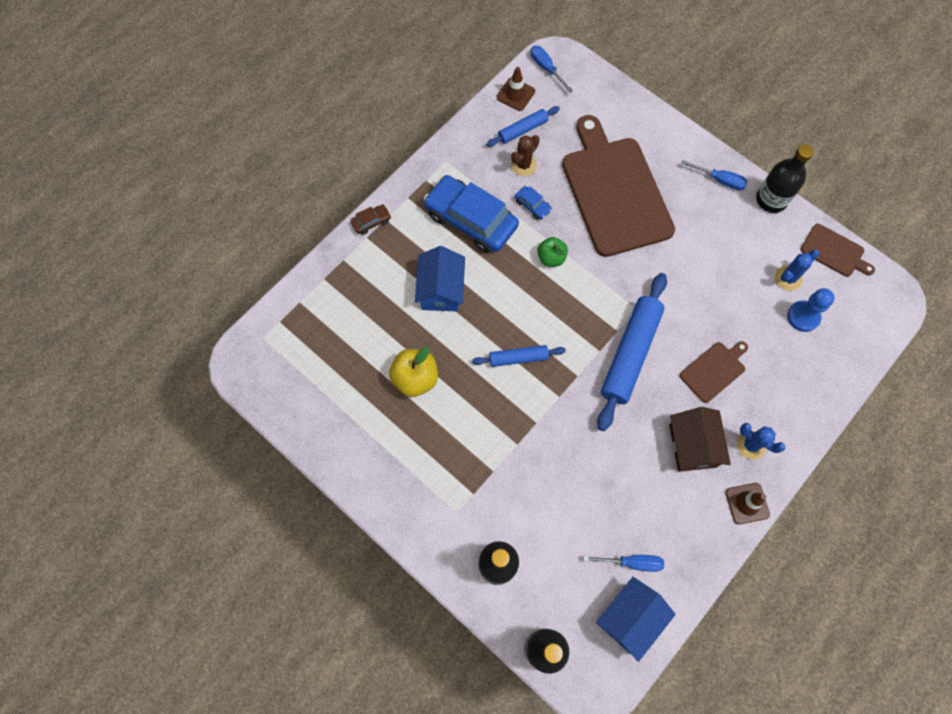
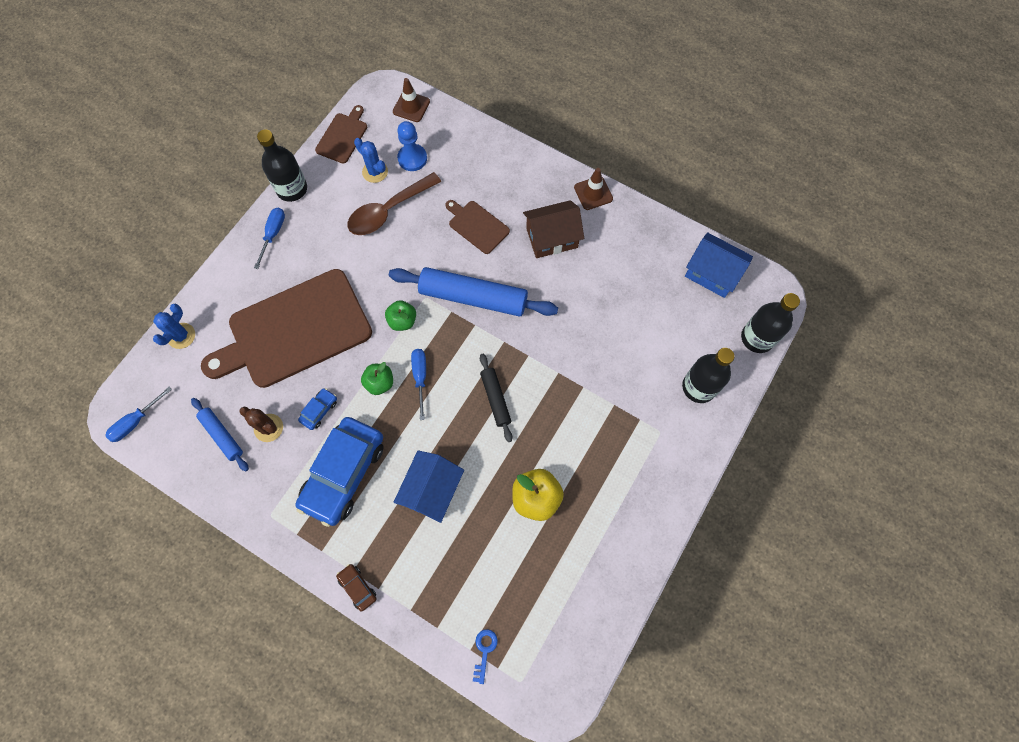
camera: 100 degrees left, 0 degrees up
blue house [415,246,465,312] -> blue house turned 60 degrees counterclockwise [394,450,464,523]
blue rolling pin [472,345,566,367] -> black rolling pin [480,354,512,442]
brown traffic cone [497,67,535,111] -> brown traffic cone moved to [393,78,430,122]
blue screwdriver [584,555,664,572] -> blue screwdriver moved to [411,349,426,420]
blue cactus [737,423,785,459] -> blue cactus moved to [153,304,195,349]
none -> brown spoon [347,172,441,235]
none -> green apple [385,300,416,331]
none -> blue key [473,629,498,684]

